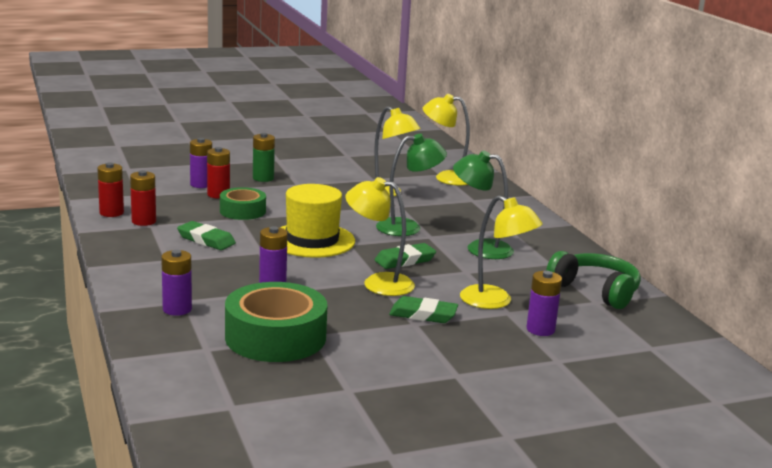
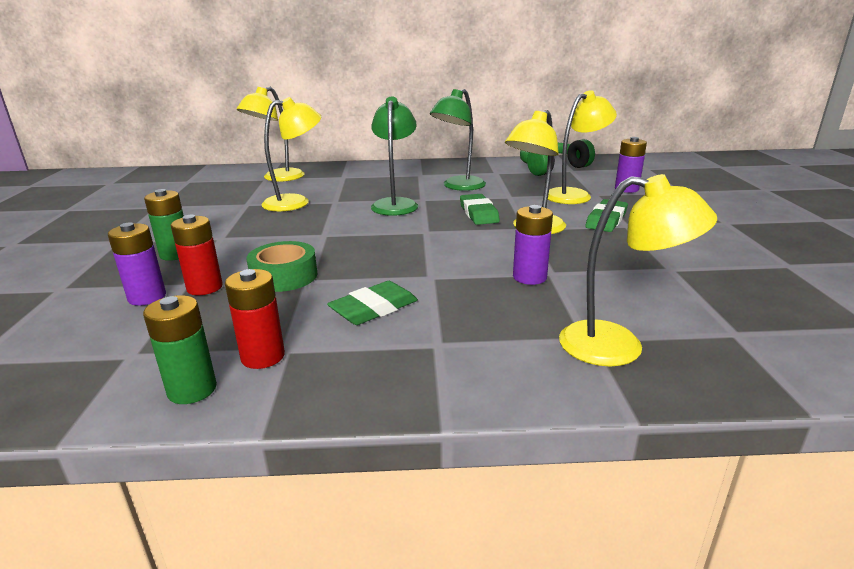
camera: 70 degrees left, 5 degrees up
red battery [97,162,124,217] -> green battery [143,295,217,404]
purple battery [161,250,192,316] -> yellow lamp [559,174,717,366]
green tape [225,282,327,362] -> none
yellow hat [280,184,355,258] -> none

